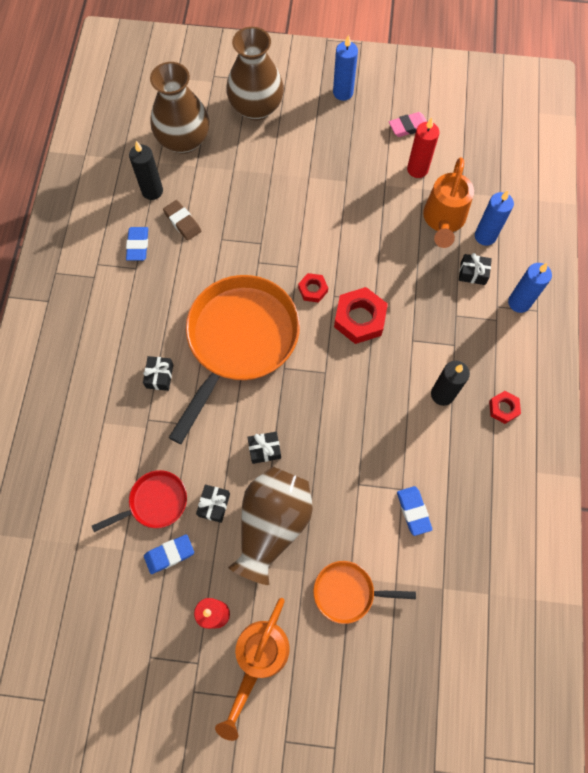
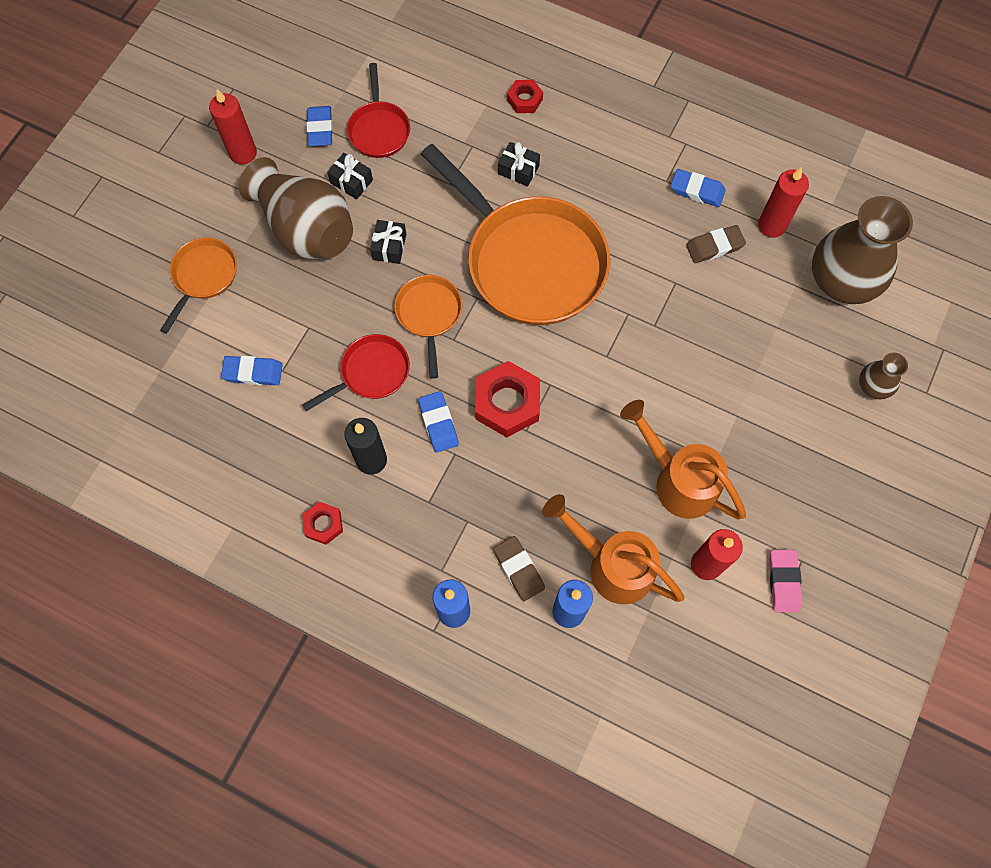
camera: 110 degrees right, 0 degrees up
black candle [129,141,163,200] -> red candle [758,167,809,238]
orange watering can [215,598,290,741] -> orange watering can moved to [620,400,746,519]
brown vase [226,27,284,121] -> brown vase [859,353,908,400], size x0.47
red nut [298,273,328,303] -> red nut moved to [507,80,543,113]
blue candle [333,34,358,101] -> none
black gift [459,253,492,285] -> brown eraser [493,536,545,601]
none -> red pan [302,334,410,411]
none -> orange pan [394,275,462,379]
none -> blue eraser [418,391,459,453]

